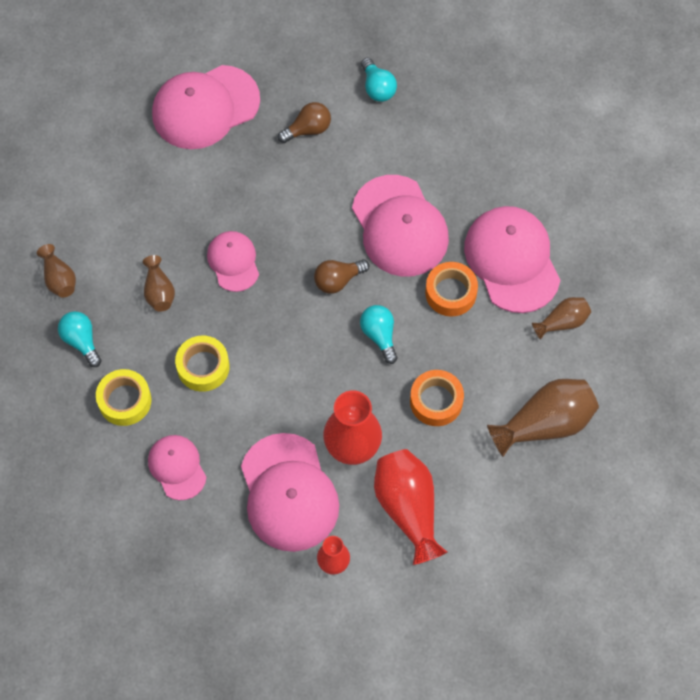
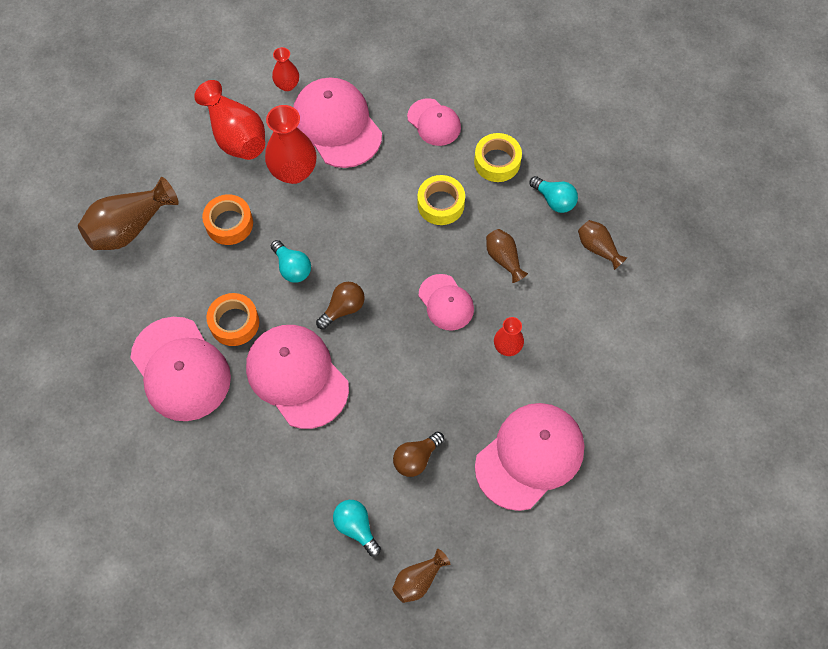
camera: 165 degrees right, 0 degrees up
brown vase [532,297,591,340] -> brown vase moved to [392,549,450,603]
none -> red vase [494,317,524,356]

